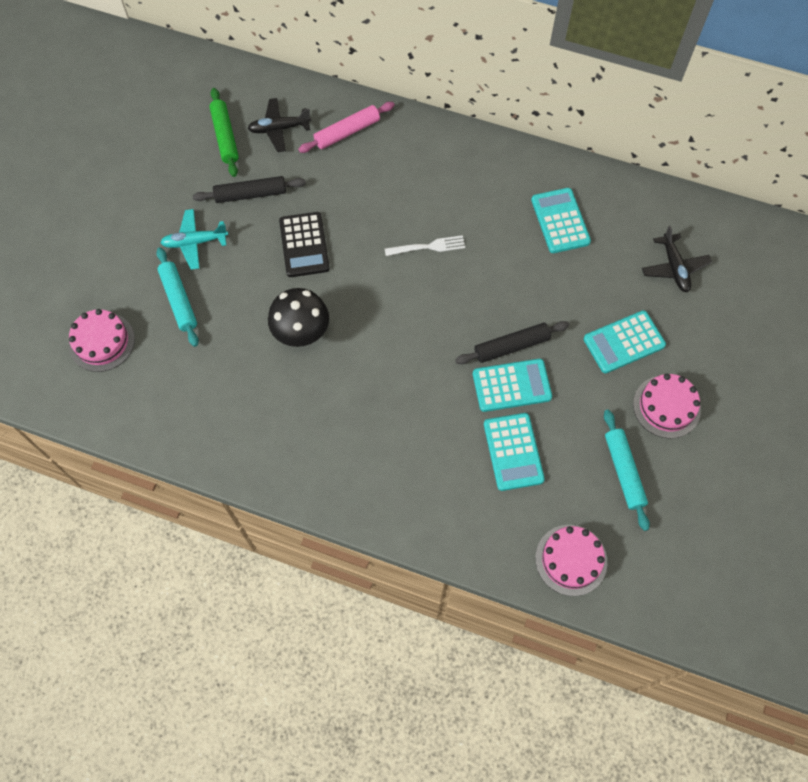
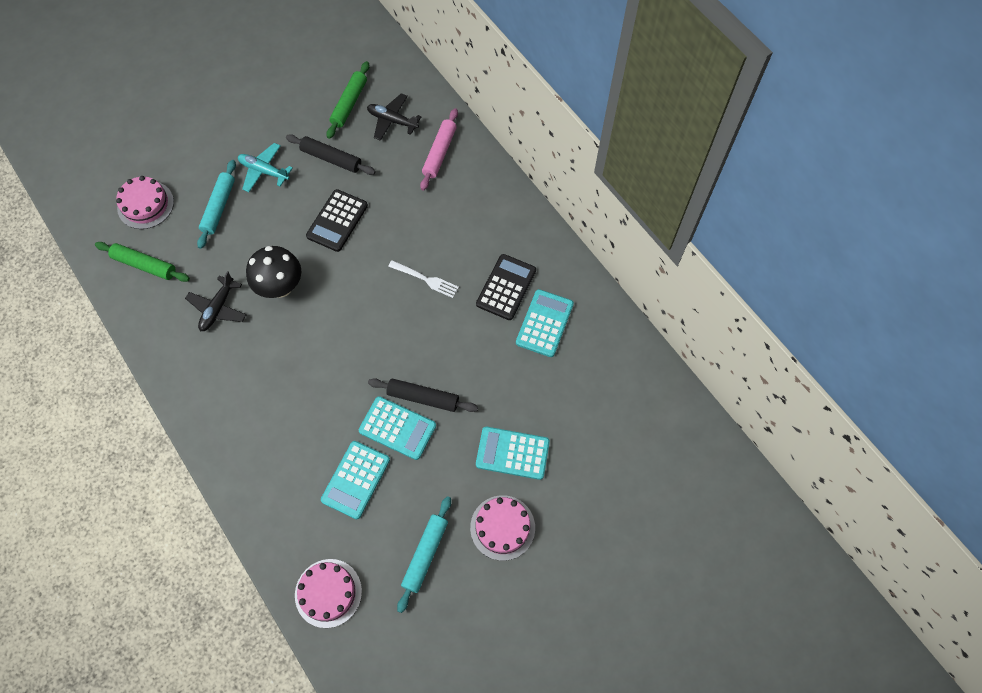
camera: 35 degrees right, 0 degrees up
pink rolling pin [298,102,395,153] -> pink rolling pin turned 75 degrees counterclockwise [420,108,458,191]
black plane [642,225,712,292] -> black plane moved to [185,271,246,331]
none -> green rolling pin [95,242,190,282]
none -> black calculator [476,254,536,320]

